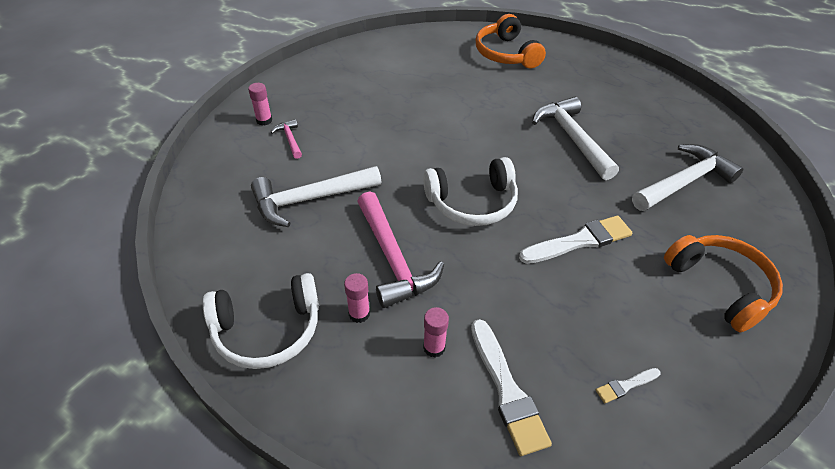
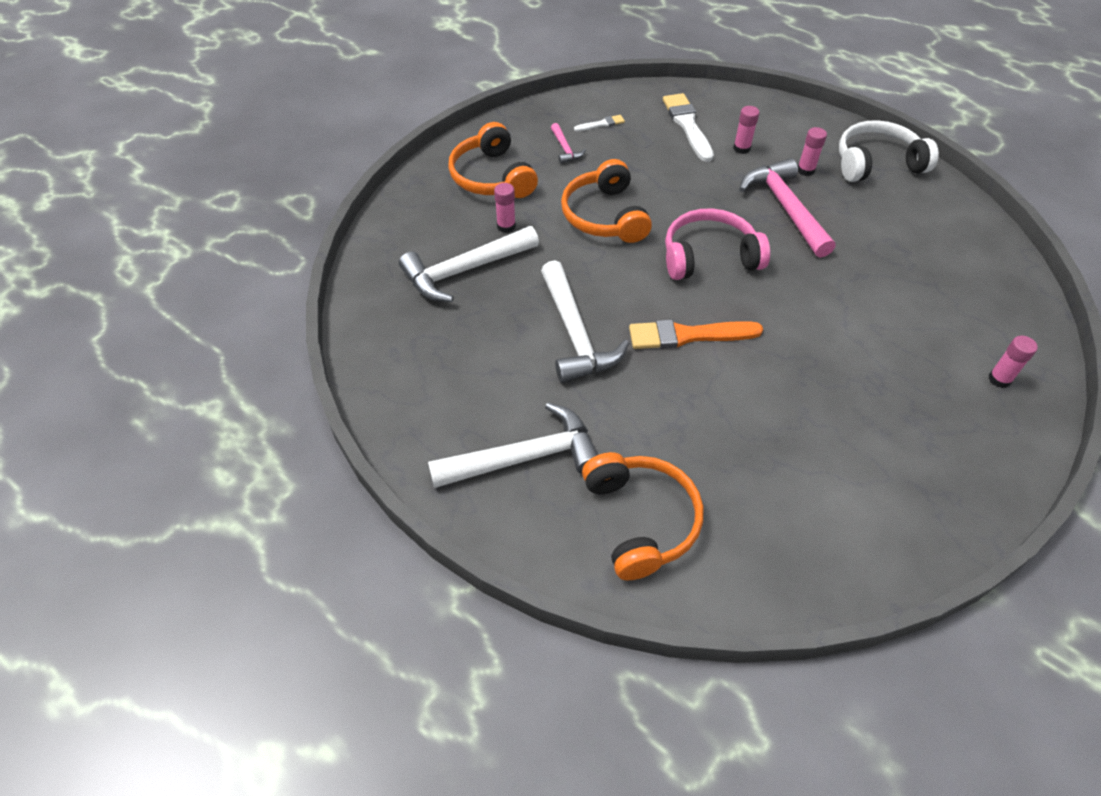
camera: 175 degrees left, 5 degrees up
white hammer [251,166,381,227] -> white hammer moved to [428,402,599,488]
pink hammer [271,119,302,159] -> pink hammer moved to [551,123,586,164]
white headphones [423,157,518,226] -> pink headphones [665,208,770,280]
white brush [519,215,633,264] -> orange headphones [561,159,652,243]
none -> pink glue stick [494,183,516,233]
none -> orange brush [629,319,763,349]

